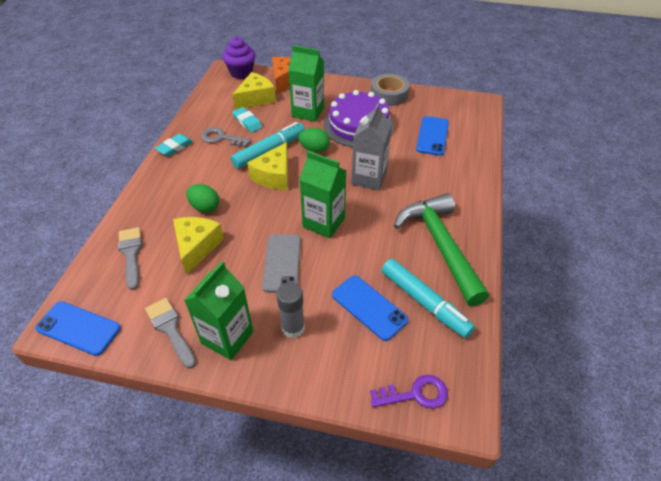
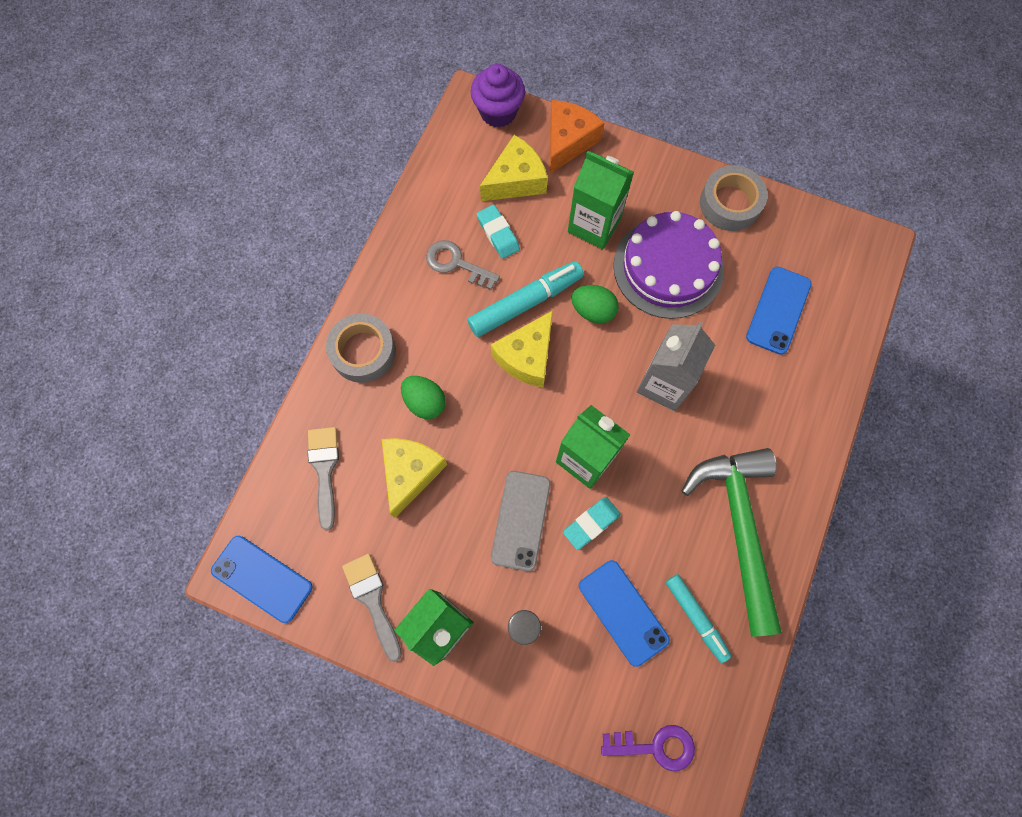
camera: 10 degrees right, 25 degrees up
turquoise eraser [155,134,193,156] -> turquoise eraser moved to [563,497,621,550]
turquoise marker [382,259,475,338] -> turquoise marker [666,574,732,663], size x0.66
none -> grey tape [326,314,396,383]

